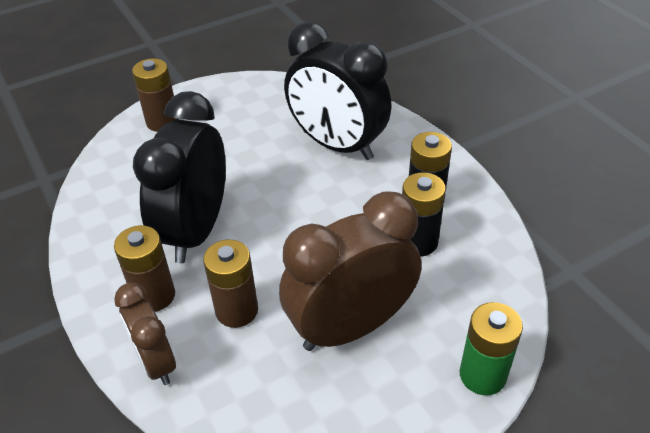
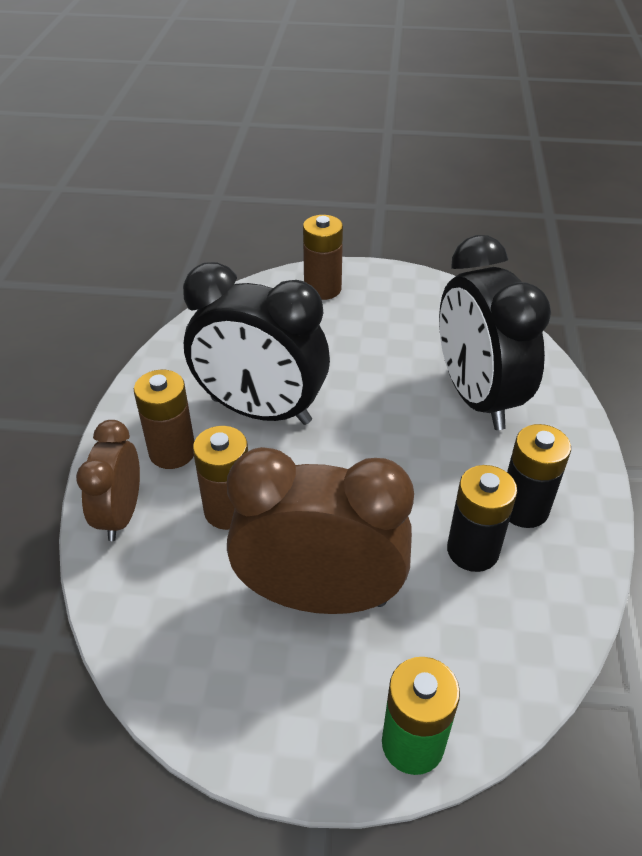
camera: 35 degrees right, 0 degrees up
black clock [133,91,226,263] -> black clock turned 120 degrees counterclockwise [183,262,330,425]

